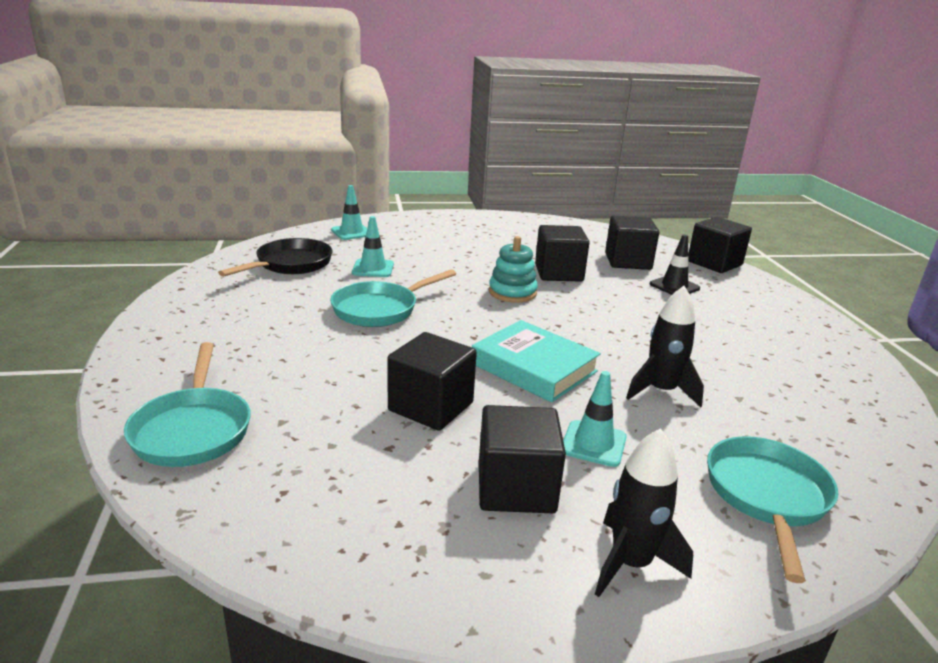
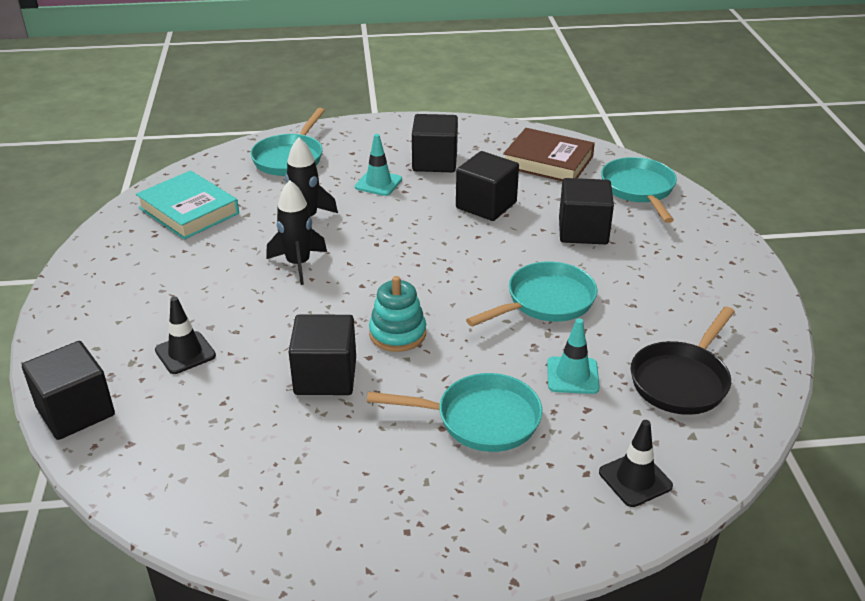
camera: 175 degrees left, 10 degrees up
turquoise traffic cone [331,185,367,240] -> black traffic cone [599,420,673,507]
turquoise book [472,320,601,403] -> turquoise book moved to [136,170,239,240]
black rocket [595,428,693,597] -> black rocket moved to [266,180,327,285]
black cube [605,216,659,270] -> black cube moved to [559,178,614,244]
none -> turquoise pan [367,373,543,452]
none -> brown book [503,128,595,181]

